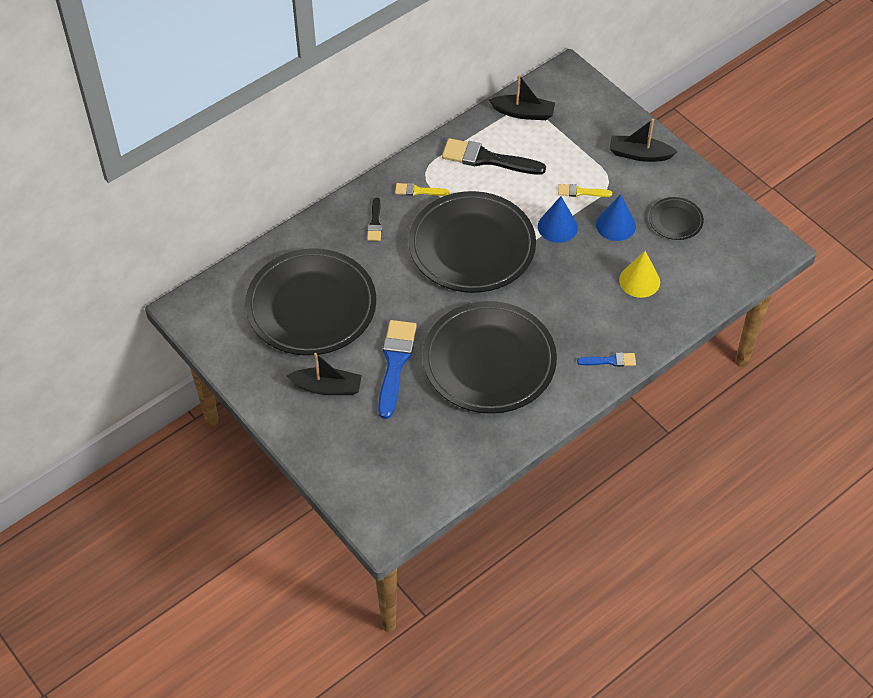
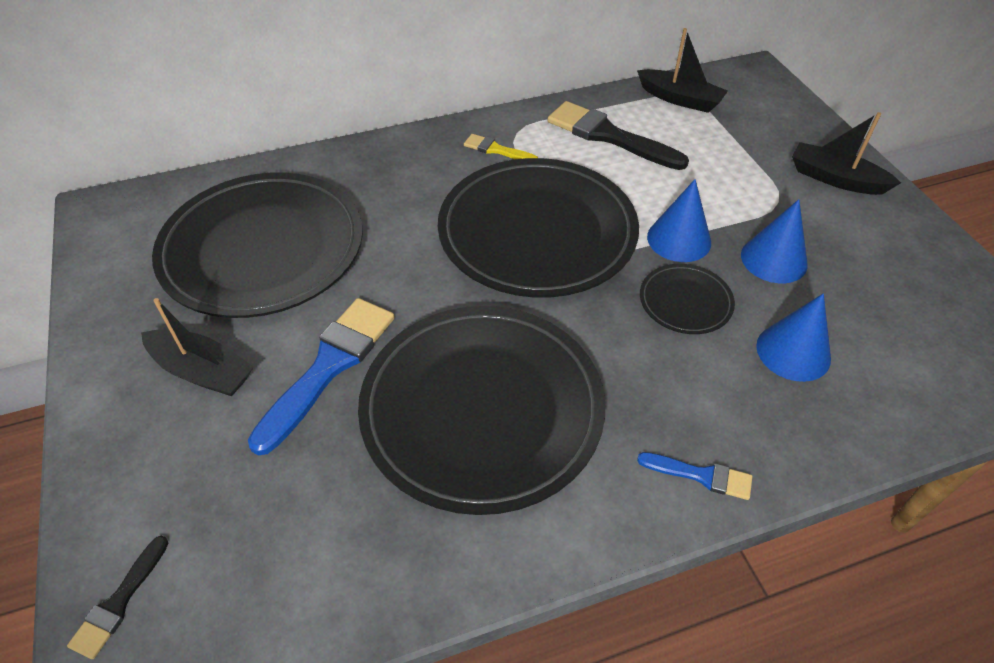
camera: 20 degrees right, 5 degrees down
black brush [367,197,382,241] -> black brush moved to [67,536,169,659]
yellow brush [558,184,612,197] -> none
yellow cone [619,251,660,298] -> blue cone [756,293,831,382]
black plate [649,197,704,240] -> black plate moved to [640,264,735,334]

